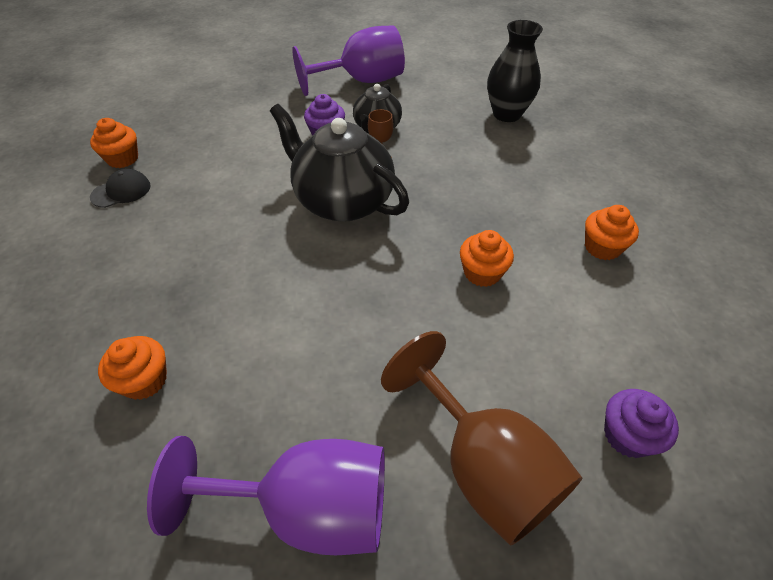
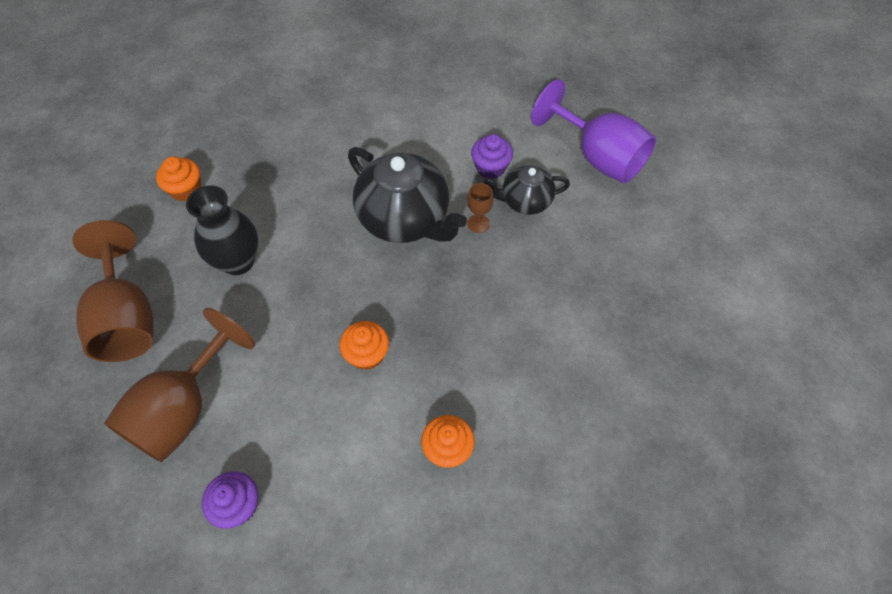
camera: 65 degrees right, 10 degrees up
orange cupcake [90,118,138,168] -> none
black cap [90,169,151,208] -> none
purple goblet [147,436,385,555] -> brown goblet [73,220,154,362]
black teapot [270,104,409,222] -> black teapot turned 120 degrees clockwise [348,147,467,243]
black vase [487,20,543,122] -> black vase moved to [186,185,258,275]

